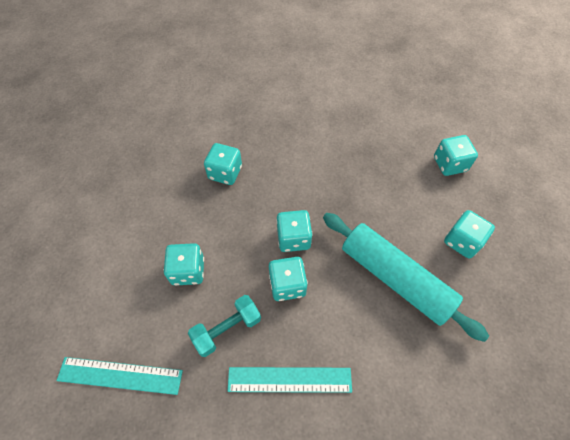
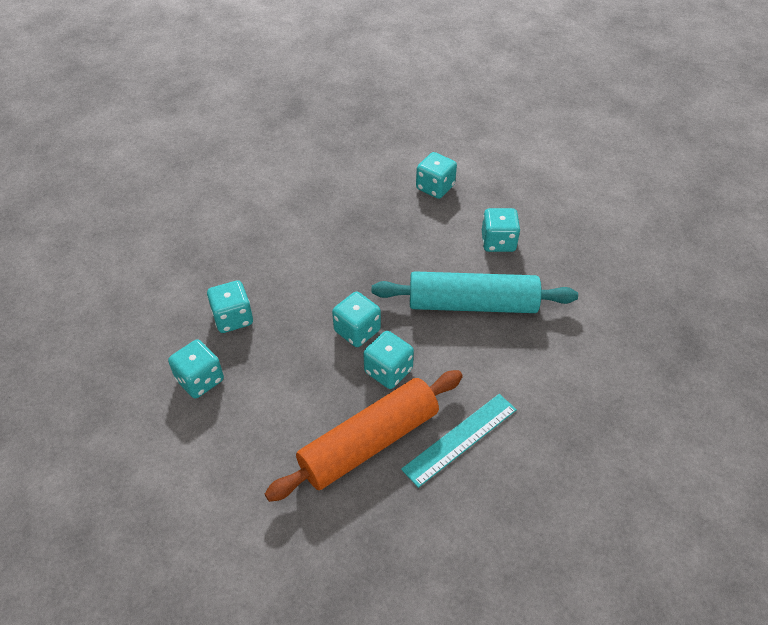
camera: 40 degrees left, 10 degrees down
turquoise ruler [56,357,183,395] -> none
turquoise dice [164,243,204,286] -> turquoise dice moved to [168,339,224,398]
turquoise dumbbell [188,295,261,357] -> orange rolling pin [265,370,463,502]

